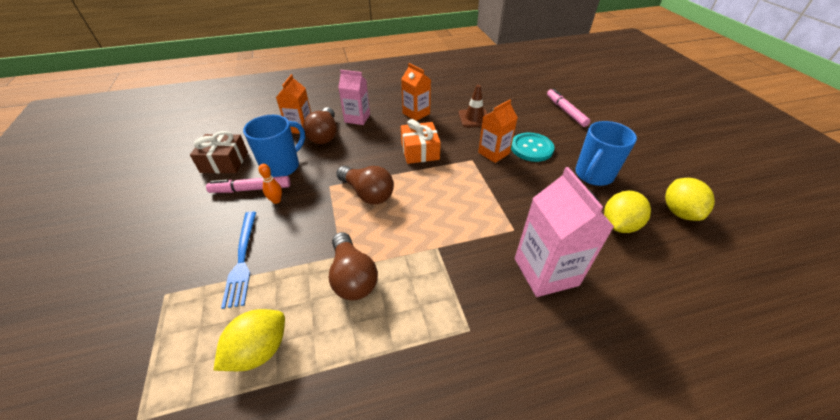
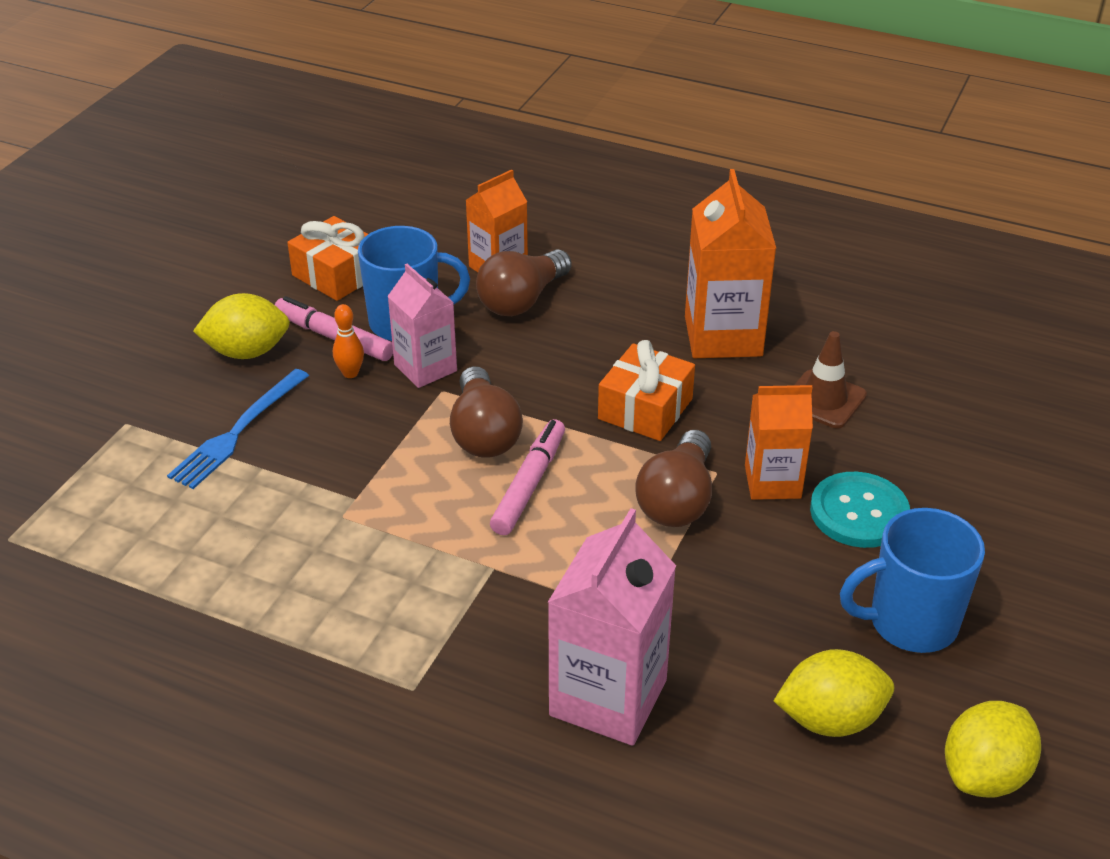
camera: 40 degrees right, 5 degrees down
brown gift [190,131,248,173] -> orange gift [287,216,368,301]
yellow lemon [213,309,285,371] -> yellow lemon moved to [193,293,290,359]
brown light bulb [329,232,378,301] -> brown light bulb moved to [635,430,712,527]
pink carton [338,70,370,125] -> pink carton moved to [388,264,457,388]
orange carton [401,63,431,121] -> orange carton [685,169,776,358], size x1.55
pink marker [547,89,590,127] -> pink marker moved to [490,419,565,535]

